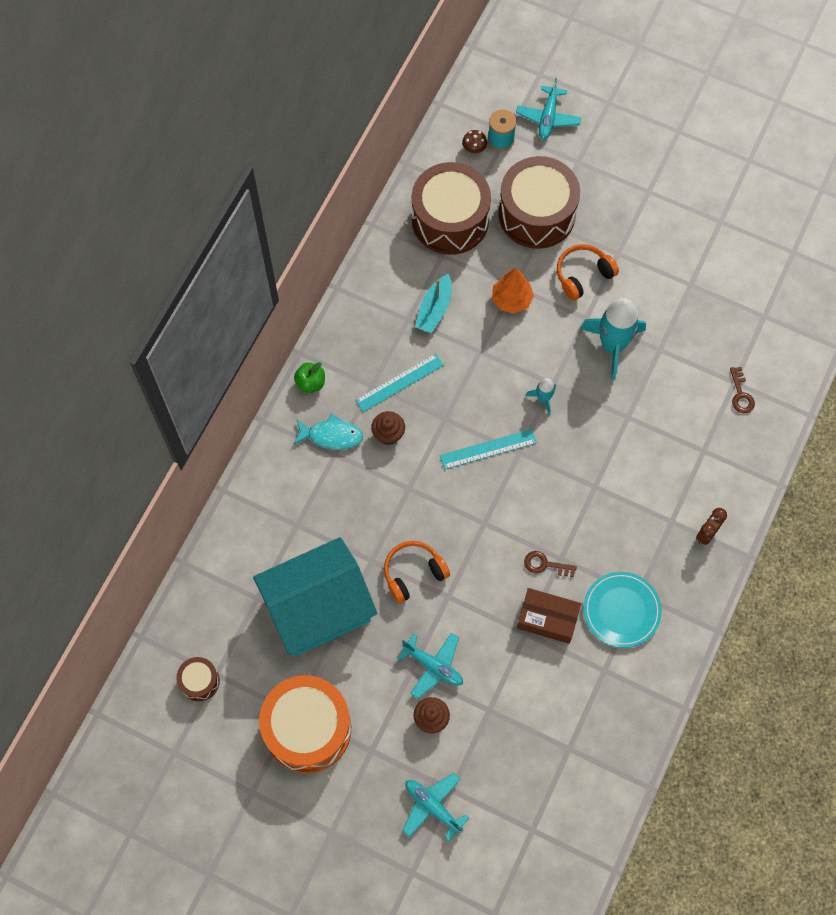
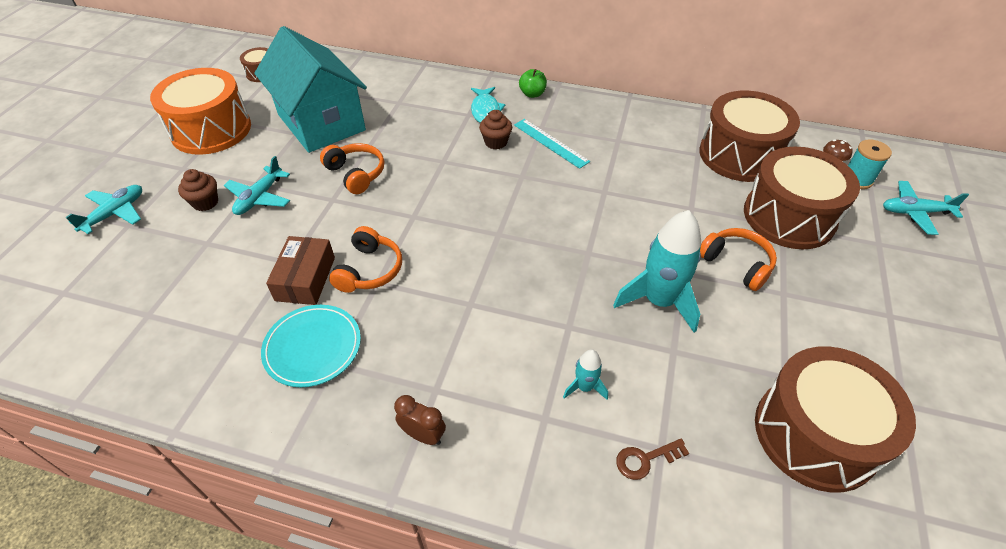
camera: 80 degrees right, 20 degrees down
turquoise boat [415,274,452,333] -> none
turquoise ruler [440,429,537,470] -> none
orange tree [492,268,534,314] -> none
brown key [524,551,577,577] -> orange headphones [329,226,402,293]
turquoise rocket [525,378,556,416] -> turquoise rocket moved to [563,349,608,400]
none -> brown drum [755,346,916,493]

